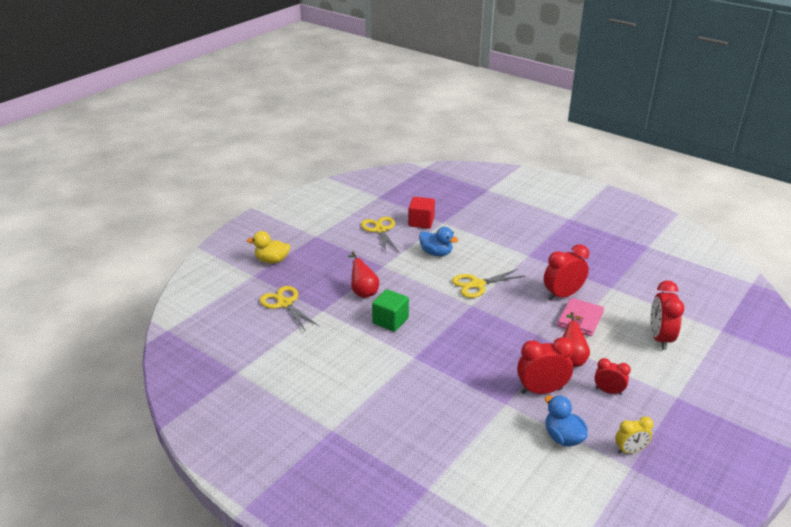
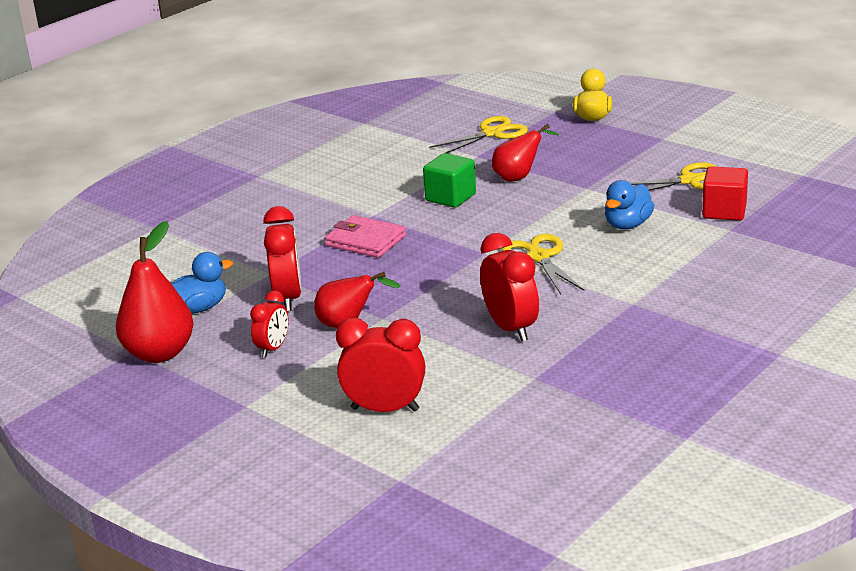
camera: 95 degrees right, 5 degrees down
pink wallet [557,298,604,336] -> pink wallet moved to [325,215,406,258]
yellow clock [615,416,654,454] -> red pear [116,221,194,363]

